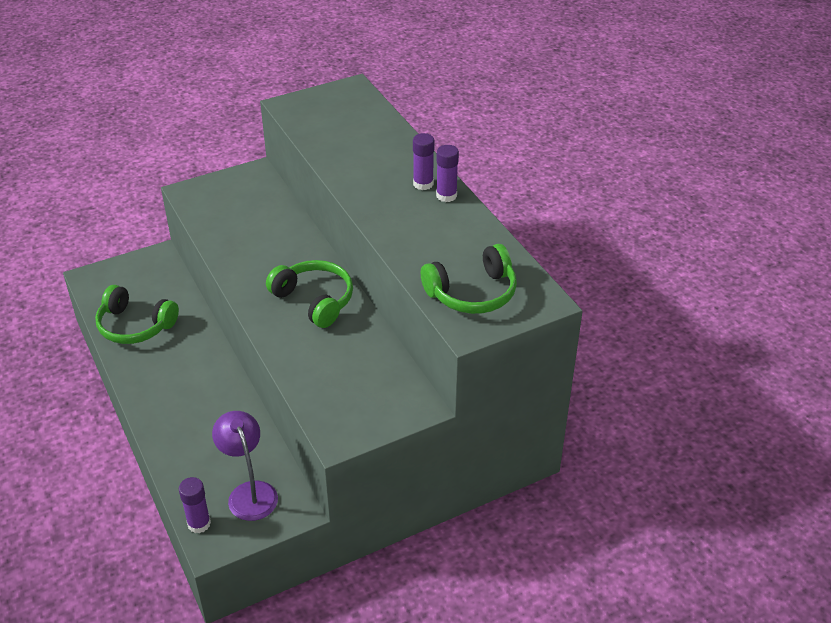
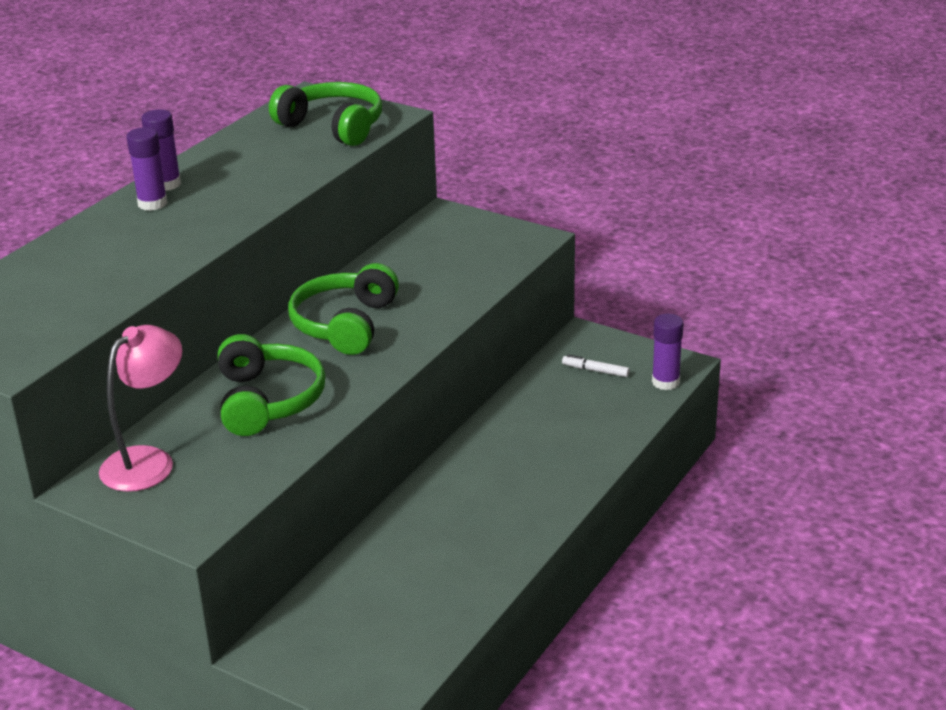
camera: 120 degrees left, 10 degrees down
green headphones [95,285,179,344] -> green headphones moved to [218,334,326,436]
purple lamp [212,411,278,521] -> white marker [562,354,630,377]
none -> pink lamp [99,325,182,492]

